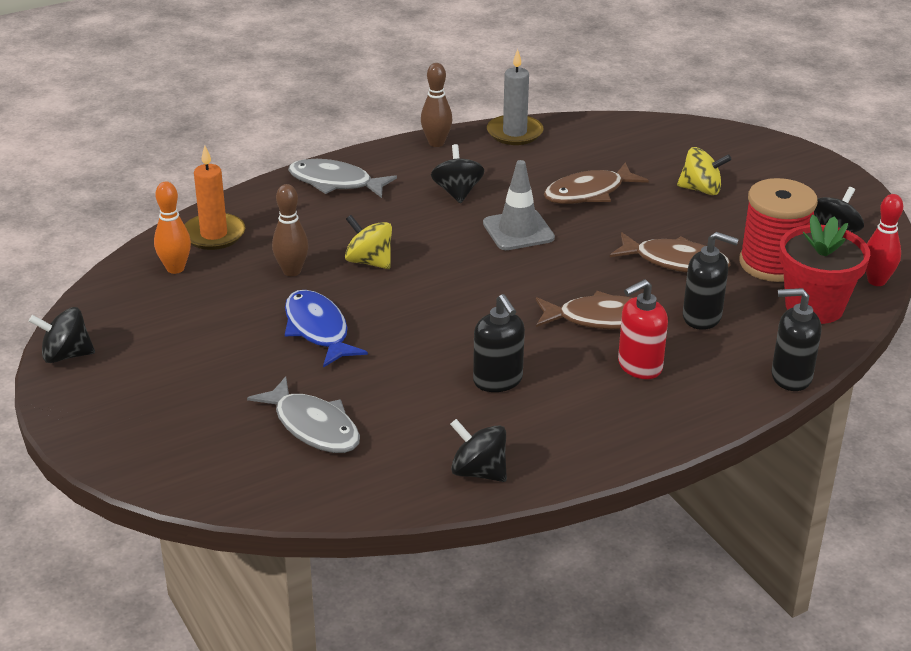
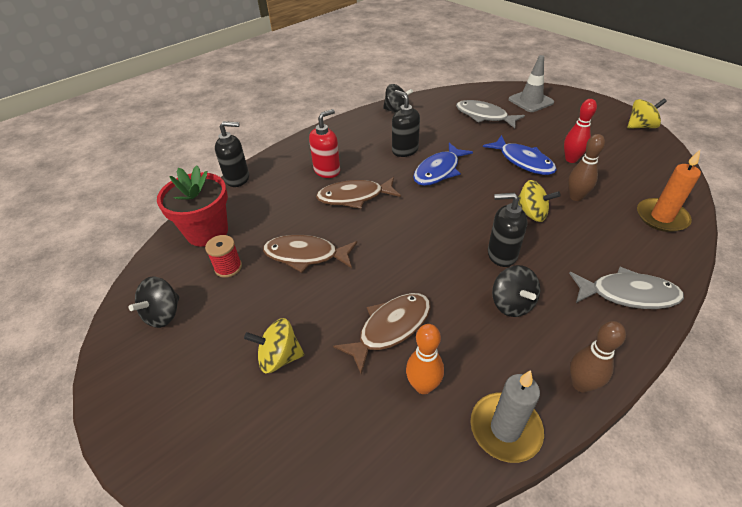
camera: 170 degrees right, 10 degrees up
black spinning top [29,307,95,363] -> yellow spinning top [627,98,667,129]
orange bowling pin [154,181,191,274] -> orange bowling pin moved to [406,324,444,394]
grey traffic cone [483,160,555,250] -> grey traffic cone moved to [508,55,554,112]
black soap dispenser [683,232,739,330] -> black soap dispenser moved to [488,193,527,267]
red spool [739,178,818,282] -> red spool [205,235,242,278], size x0.51
red bowling pin [866,194,903,286] -> red bowling pin moved to [564,99,597,163]
none -> blue fish [413,143,473,186]

